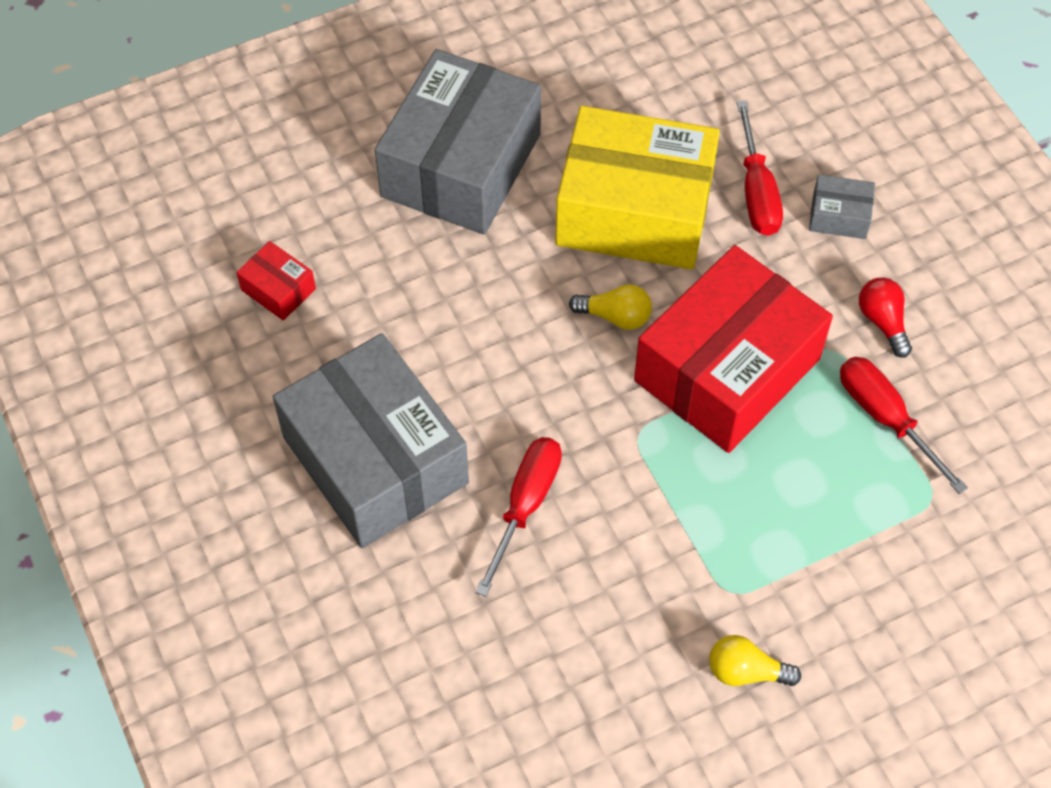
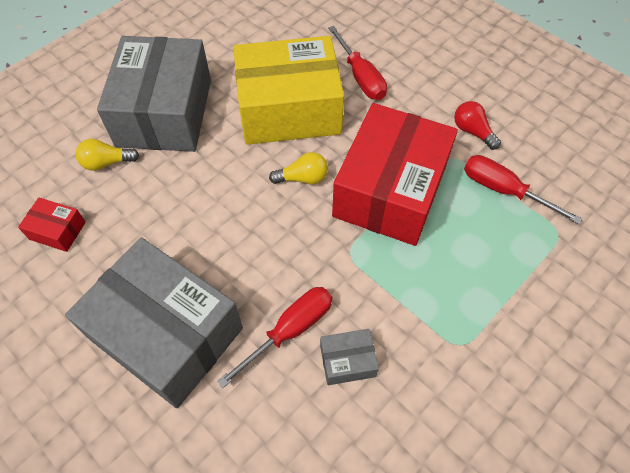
camera: 20 degrees left, 0 degrees up
red screwdriver [475,437,562,597] -> red screwdriver turned 45 degrees clockwise [217,287,332,388]
yellow light bulb [709,635,801,686] -> yellow light bulb moved to [76,139,139,171]
grey box [809,174,875,239] -> grey box moved to [320,329,379,385]

